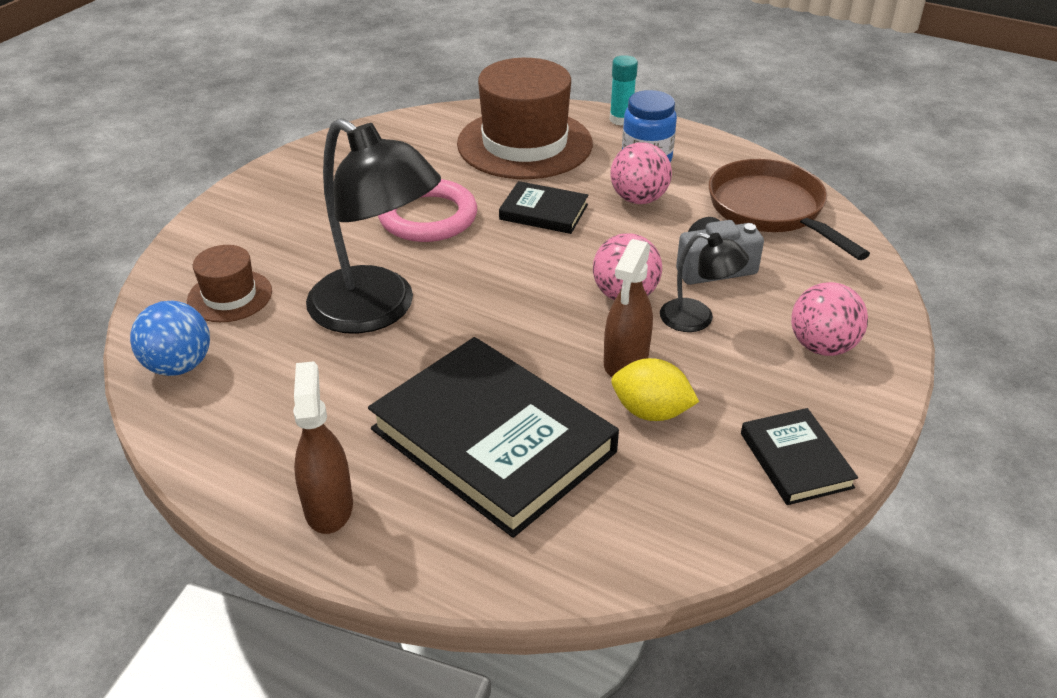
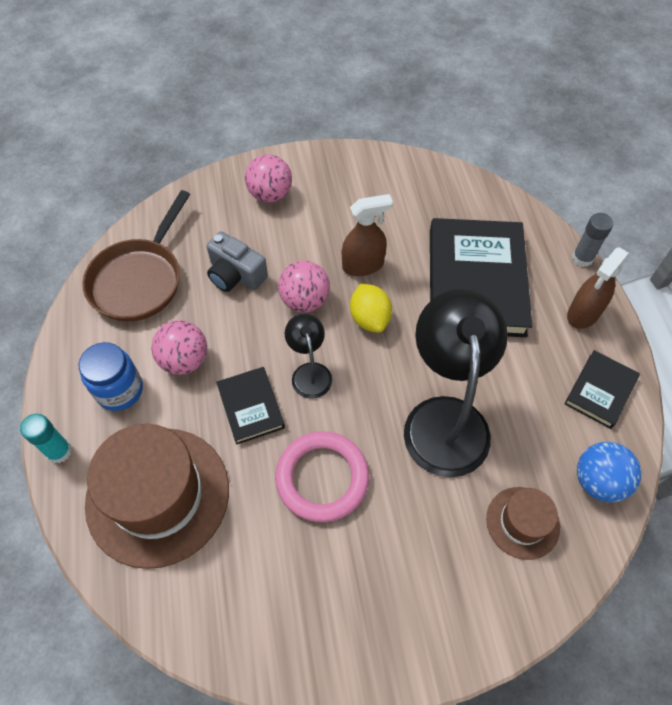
camera: 130 degrees left, 20 degrees up
yellow lemon [611,358,699,421] -> yellow lemon moved to [350,283,392,333]
black lamp [660,232,749,332] -> black lamp moved to [285,314,332,399]
black book [741,408,858,505] -> black book moved to [564,350,640,429]
none -> grey glue stick [572,213,614,267]

